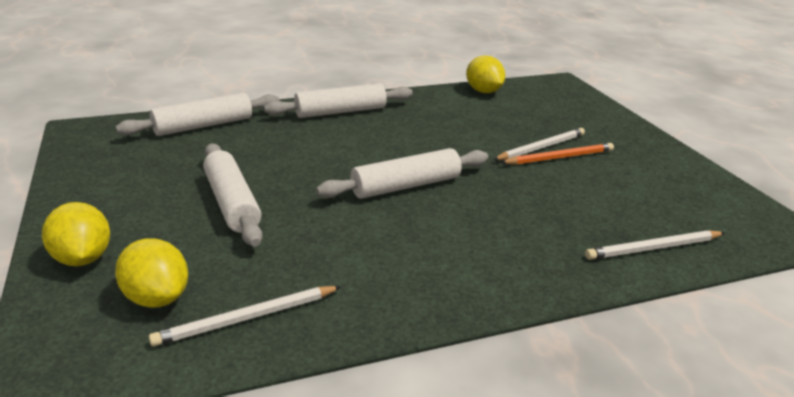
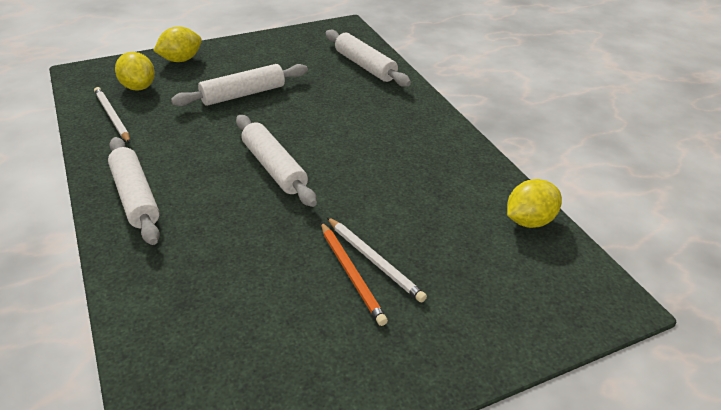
camera: 85 degrees right, 10 degrees up
yellow lemon [115,238,188,308] -> yellow lemon turned 75 degrees counterclockwise [115,52,155,91]
white rolling pin [264,83,413,118] -> white rolling pin moved to [108,137,160,245]
white pencil [585,230,725,260] -> none

